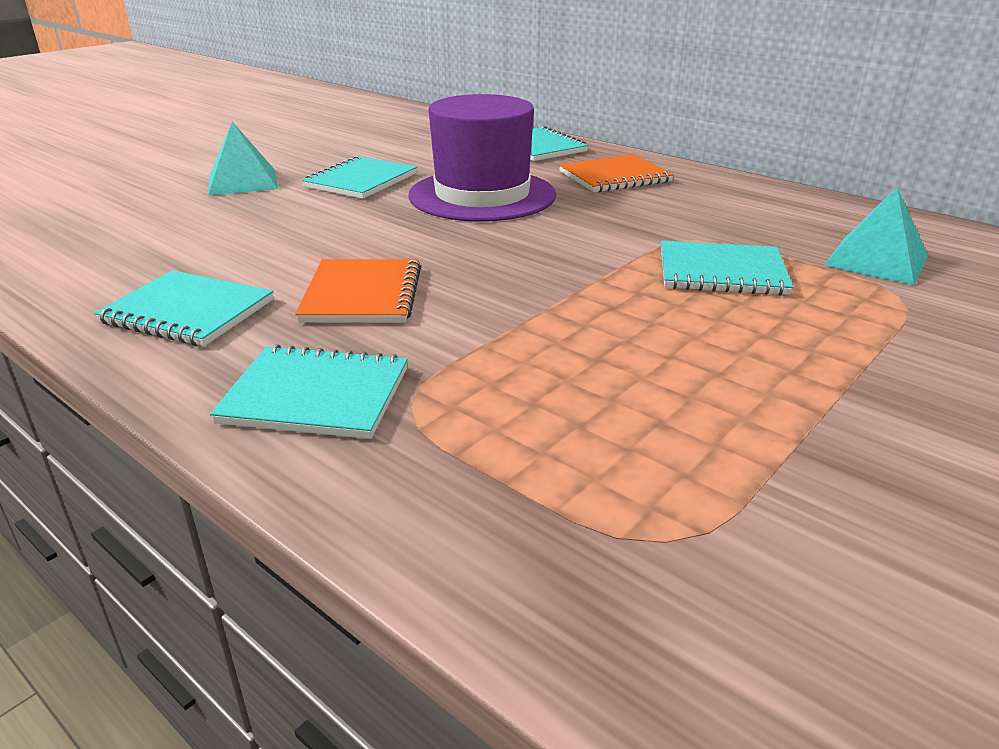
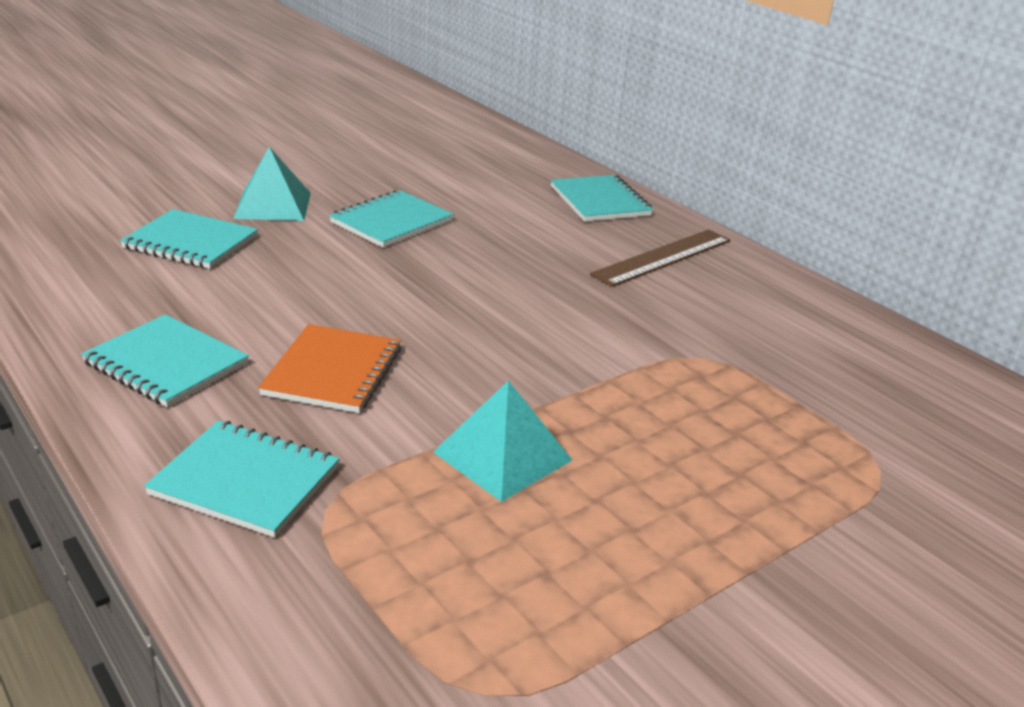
camera: 10 degrees right, 0 degrees up
purple hat [408,94,556,222] -> none
orange notebook [559,154,674,193] -> brown ruler [590,229,731,287]
turquoise notebook [661,240,793,296] -> turquoise notebook moved to [120,209,258,269]
turquoise pyramid [824,187,928,285] -> turquoise pyramid moved to [433,380,572,502]

